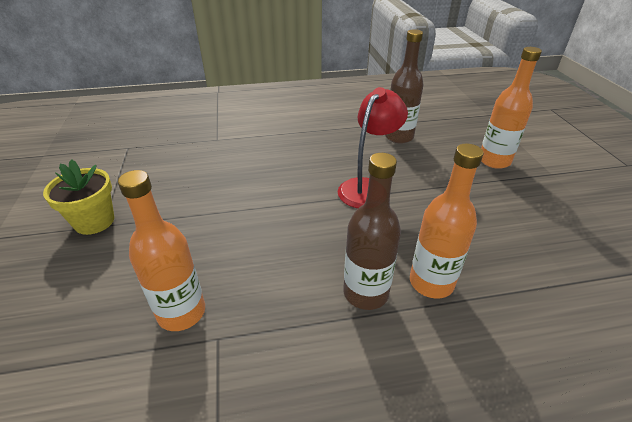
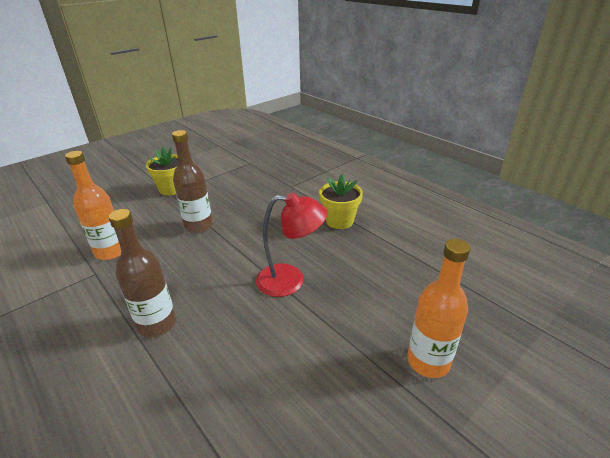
camera: 60 degrees right, 5 degrees down
brown bottle [385,29,424,144] -> brown bottle moved to [172,130,213,233]
orange bottle [410,144,483,299] -> none
none -> yellow flower pot [319,174,363,229]

